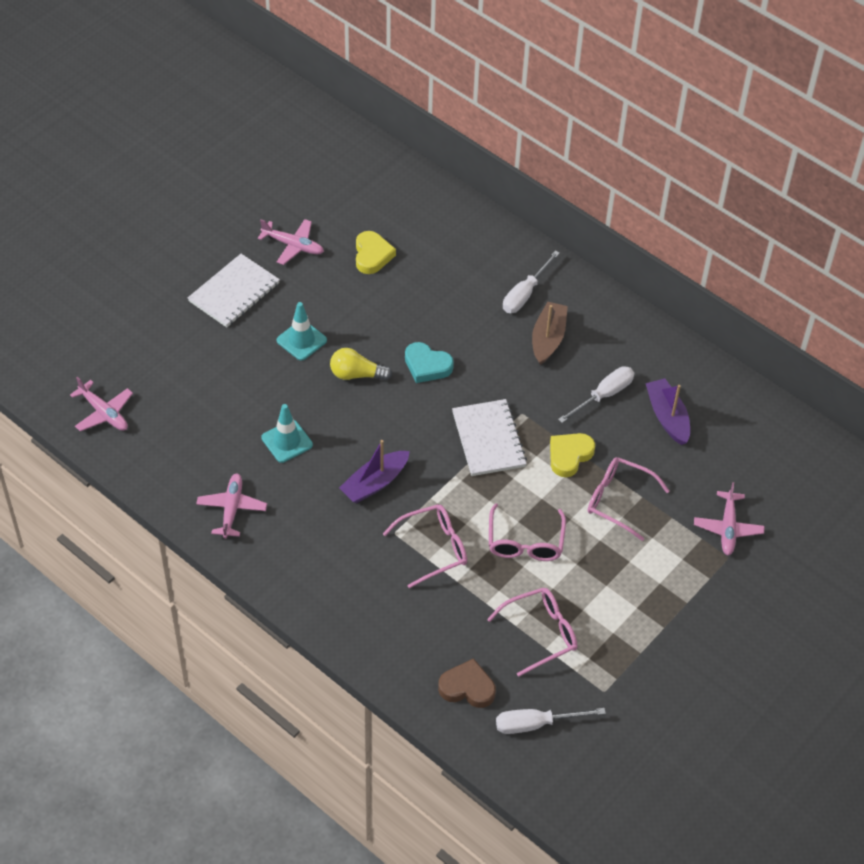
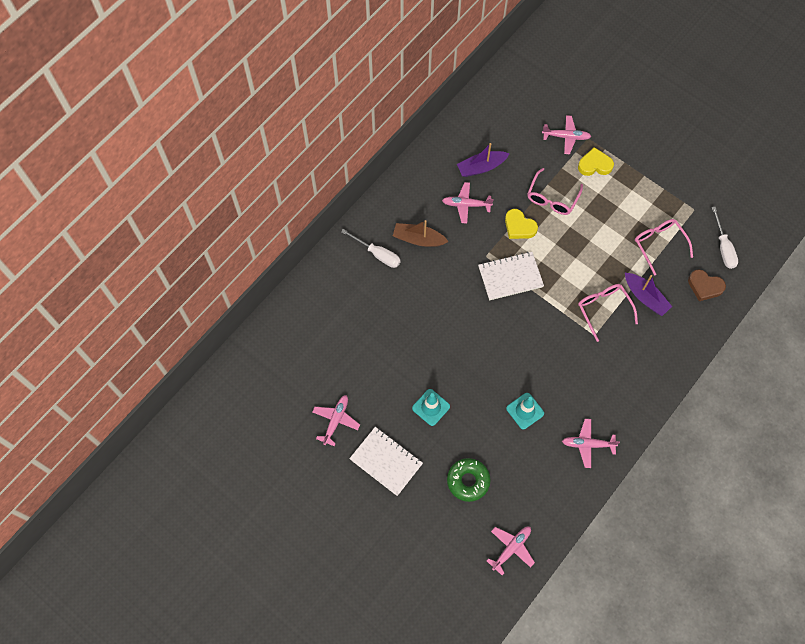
camera: 90 degrees left, 15 degrees up
yellow light bulb [330,348,392,380] -> none
purple boat [339,440,410,503] -> purple boat moved to [625,273,672,316]
yellow heart [356,231,396,274] -> yellow heart moved to [578,147,614,176]
turquoise heart [405,342,454,383] -> none
brown heart [438,658,496,708] -> brown heart turned 75 degrees counterclockwise [688,269,726,301]
pink glasses [489,503,566,561] -> none
white screwdriver [558,366,634,423] -> pink plane [442,182,494,224]
none -> green donut [447,458,491,502]

